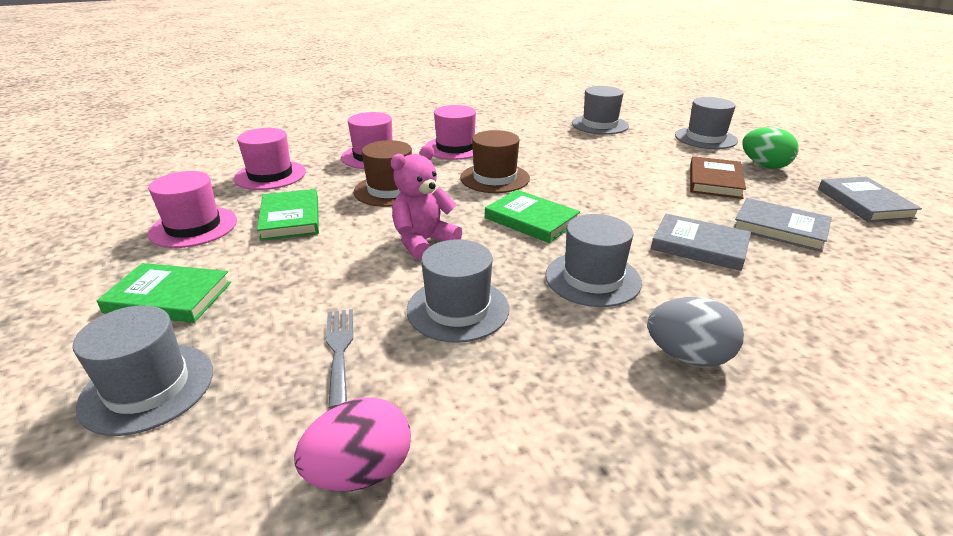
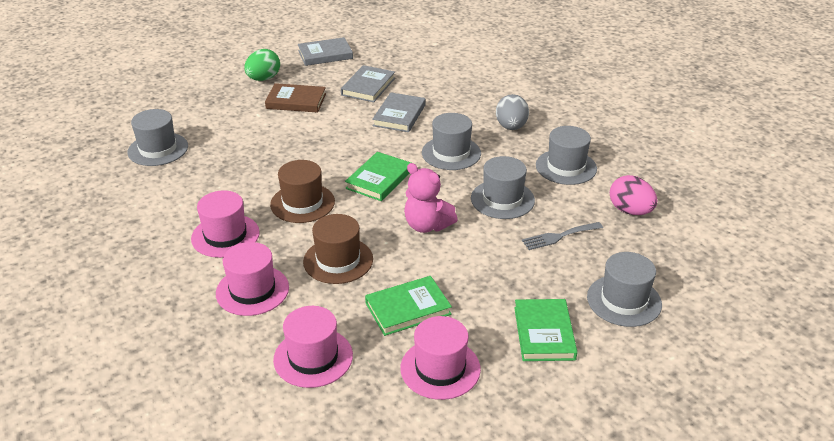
camera: 100 degrees left, 5 degrees up
grey hat [675,97,738,149] -> grey hat moved to [536,126,597,185]

